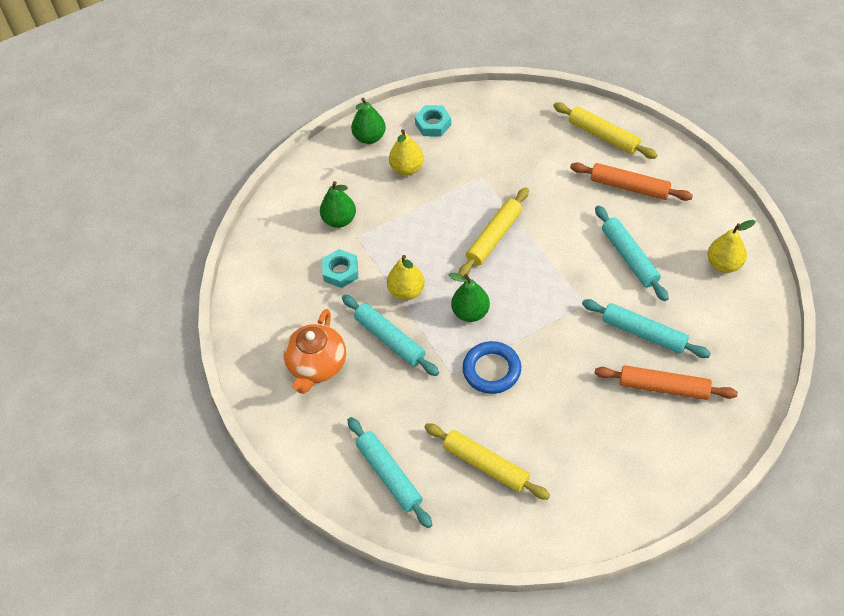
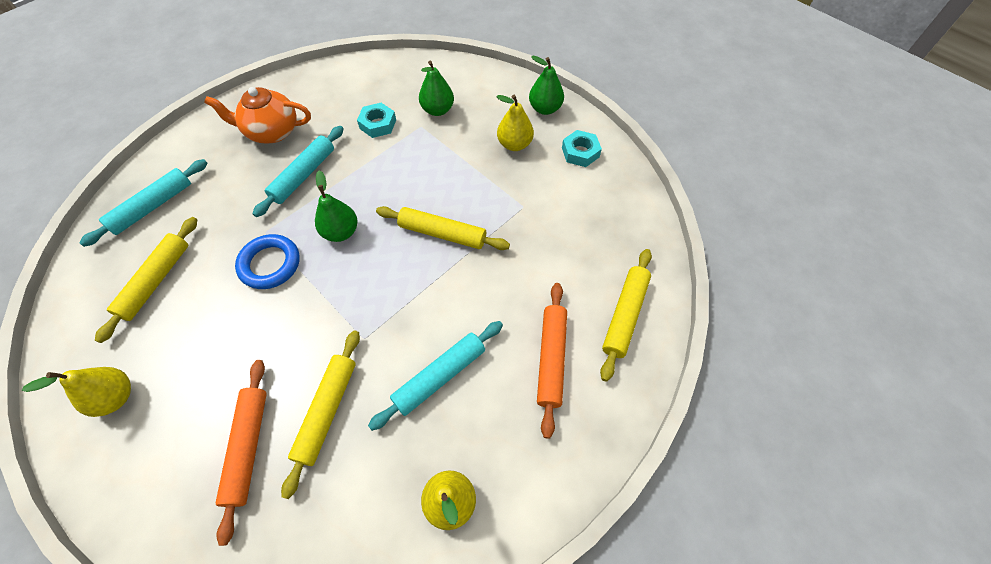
camera: 70 degrees right, 5 degrees up
yellow pear [387,255,425,300] -> yellow pear moved to [22,367,131,417]
turquoise rolling pin [582,299,711,358] -> yellow rolling pin [281,330,360,499]

